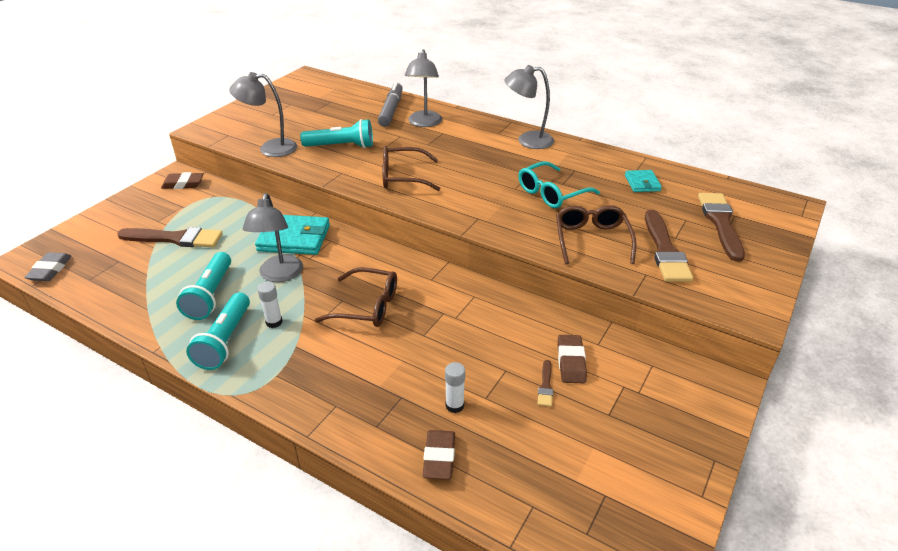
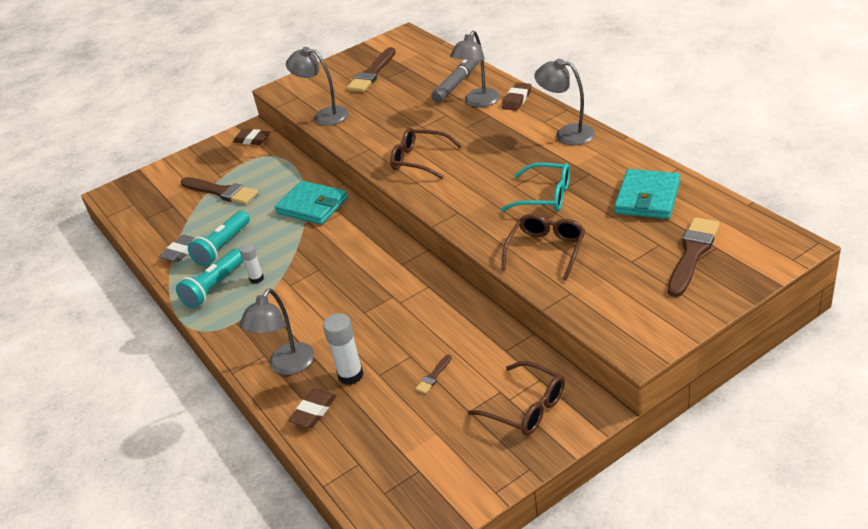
camera: 30 degrees right, 0 degrees up
grey eraser [24,252,72,281] -> grey eraser moved to [159,235,195,262]
grey lamp [243,193,303,282] -> grey lamp moved to [239,288,314,375]
turquoise flashlight [300,119,373,148] -> none
brown glasses [315,268,397,327] -> brown glasses moved to [468,361,565,436]
white glue stick [445,362,465,413] -> white glue stick [323,313,364,385], size x1.59
turquoise glasses [518,161,600,208] -> turquoise glasses turned 150 degrees counterclockwise [500,163,570,212]
brown eraser [558,335,587,383] -> brown eraser moved to [502,82,532,111]
turquoise wallet [625,170,662,192] -> turquoise wallet [614,169,681,219], size x1.82
brown brush [645,210,693,282] -> brown brush moved to [347,47,396,92]

